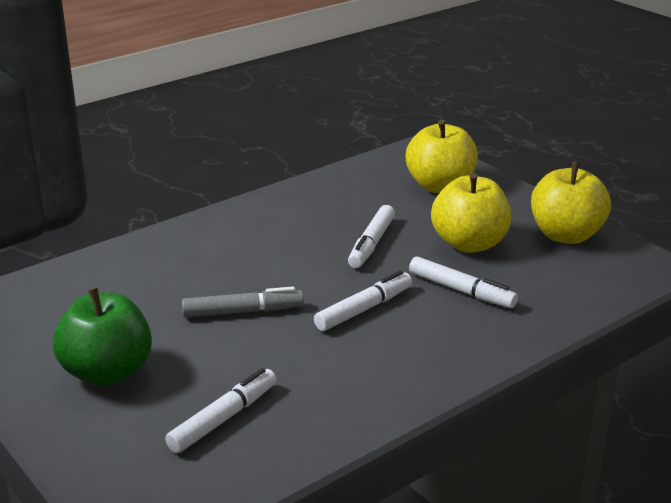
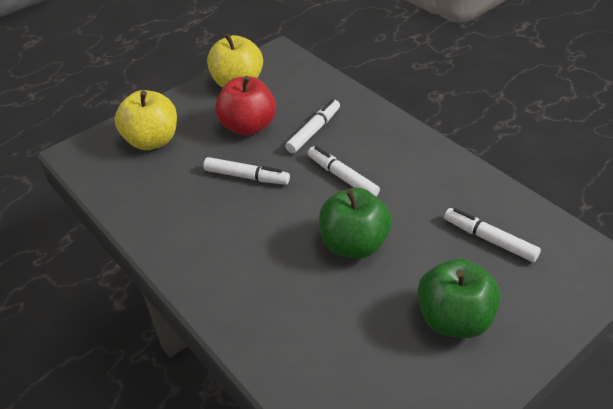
camera: 90 degrees left, 15 degrees up
grey marker [182,287,304,317] -> green apple [319,188,392,258]
yellow apple [431,173,511,253] -> red apple [215,76,276,136]

